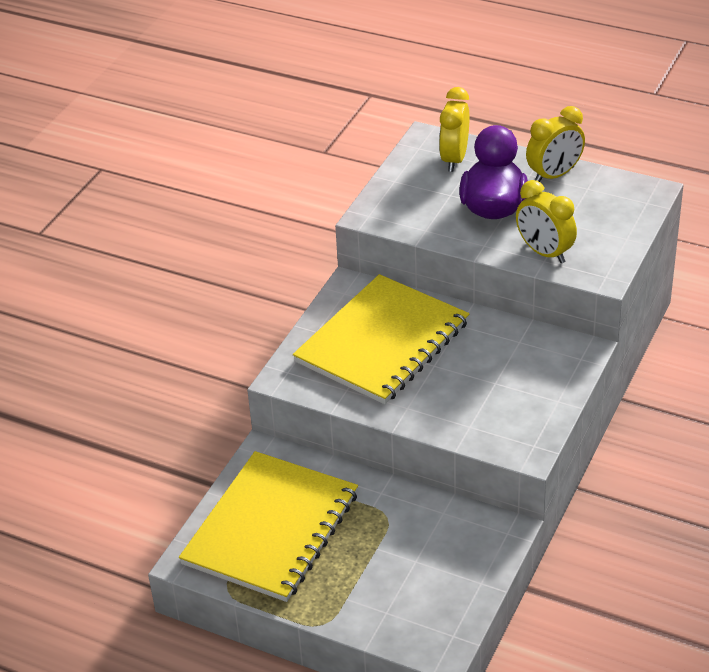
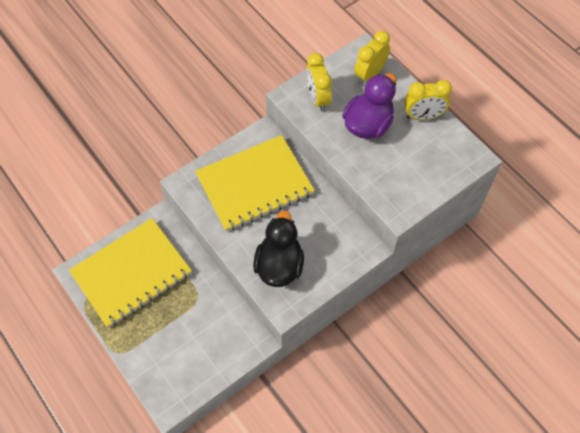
camera: 25 degrees right, 20 degrees up
yellow clock [516,180,577,263] -> yellow clock moved to [306,53,332,111]
none -> black duck [253,210,304,287]

